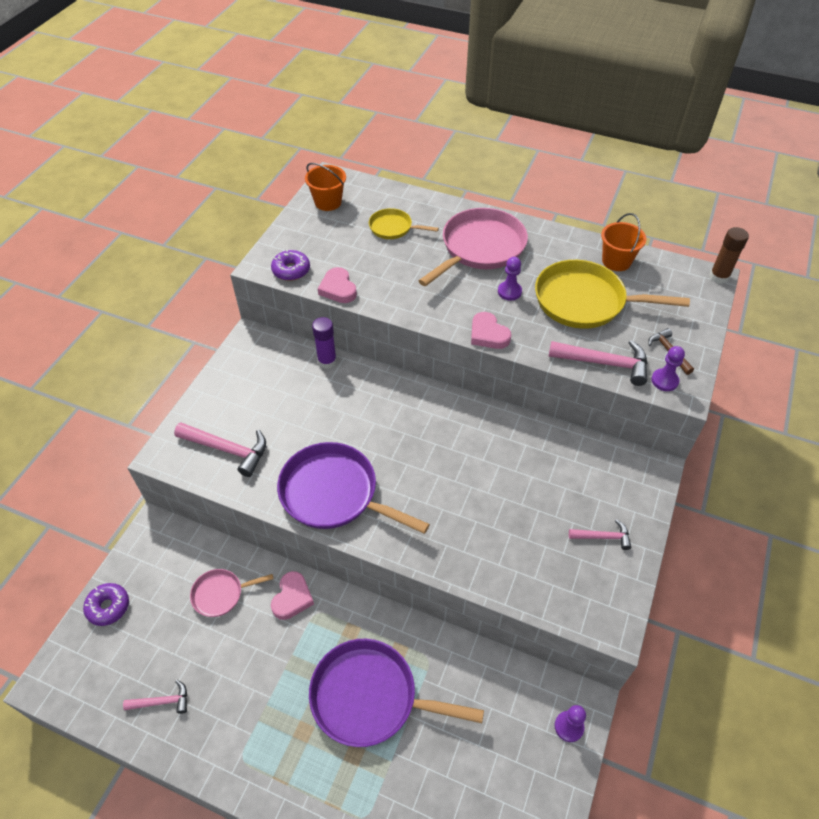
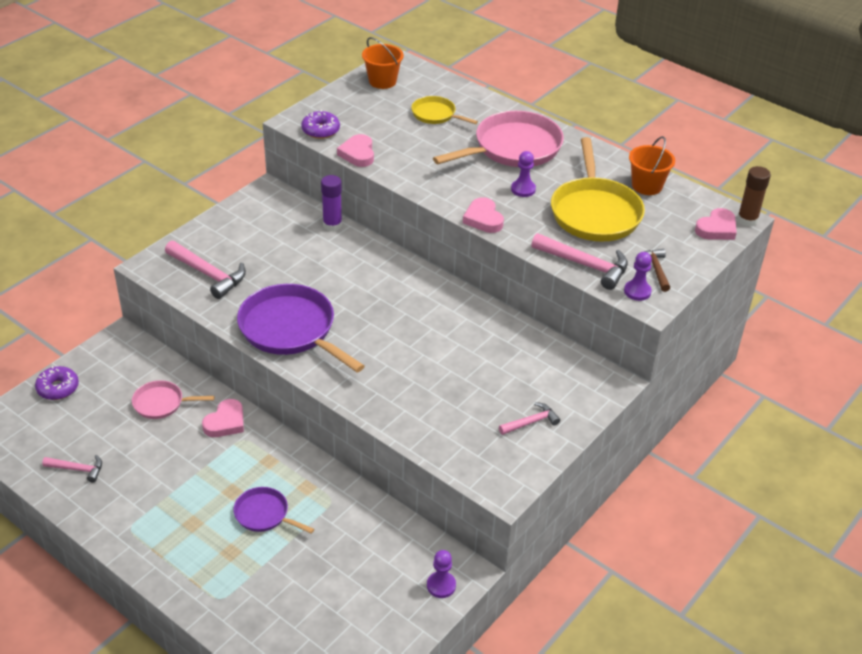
camera: 15 degrees right, 10 degrees down
purple pan [309,639,484,747] -> purple pan [234,487,314,534], size x0.52
yellow pan [535,260,690,329] -> yellow pan turned 120 degrees counterclockwise [551,137,645,242]
pink hammer [569,519,631,550] -> pink hammer turned 45 degrees counterclockwise [499,402,560,435]
none -> pink heart [695,208,737,240]

